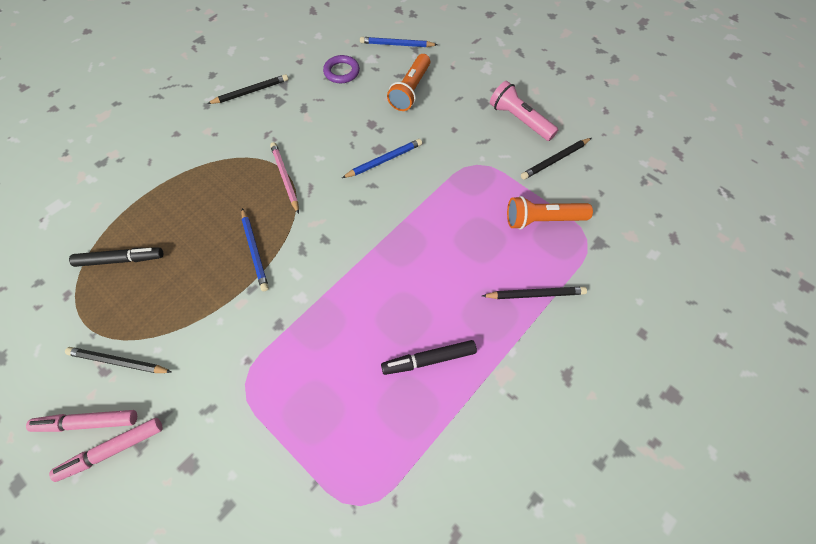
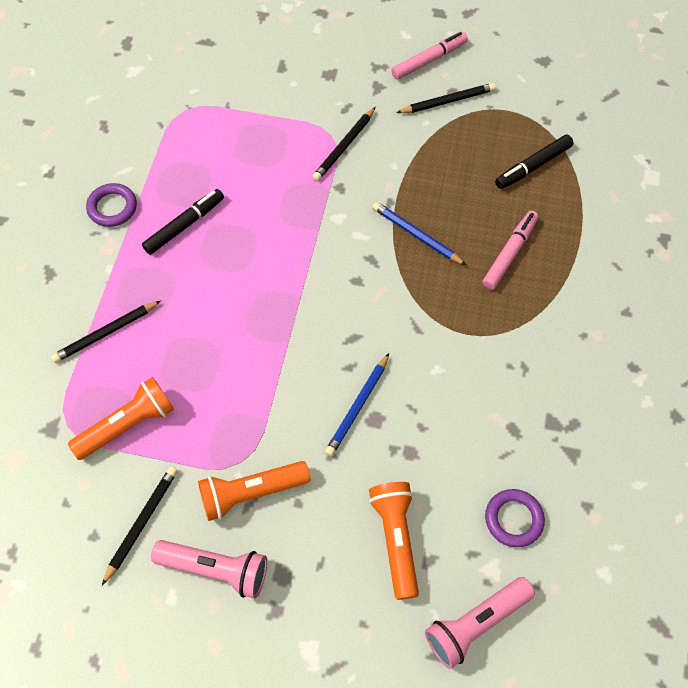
camera: 150 degrees right, 0 degrees up
pink marker [49,418,163,482] -> pink marker moved to [482,211,539,290]
black pencil [207,74,288,104] -> black pencil moved to [312,107,376,181]
pink pencil [270,142,299,214] -> none
blue pencil [360,37,438,47] -> pink flashlight [425,577,535,669]
none -> purple ring [86,183,137,227]
none -> orange flashlight [198,461,311,521]

